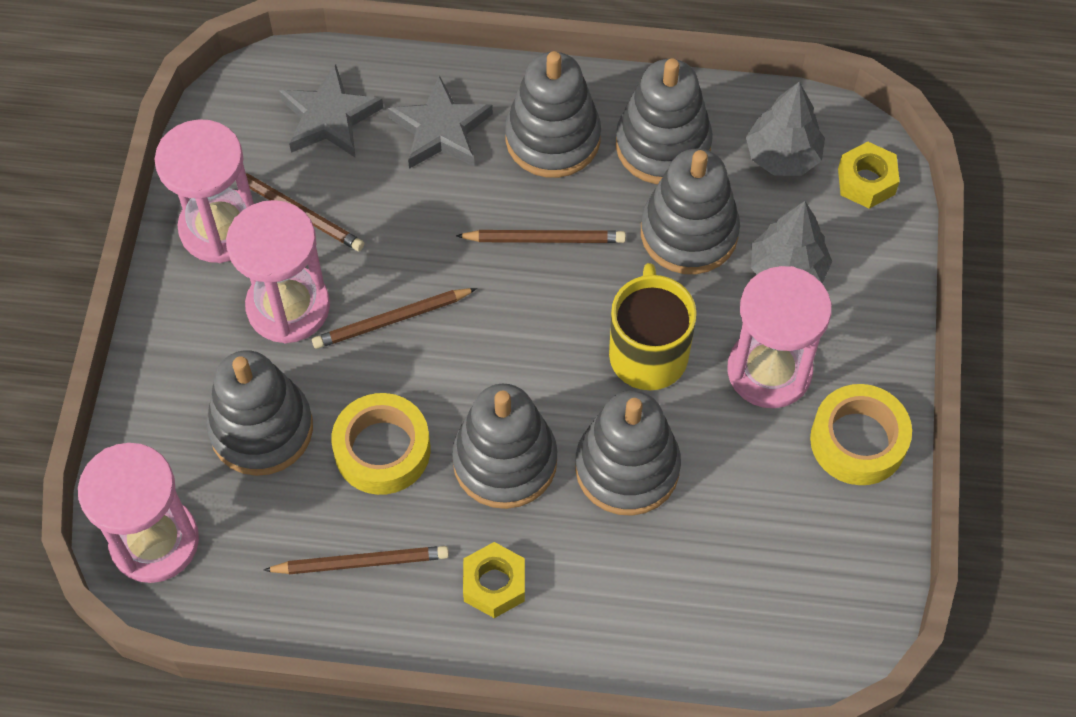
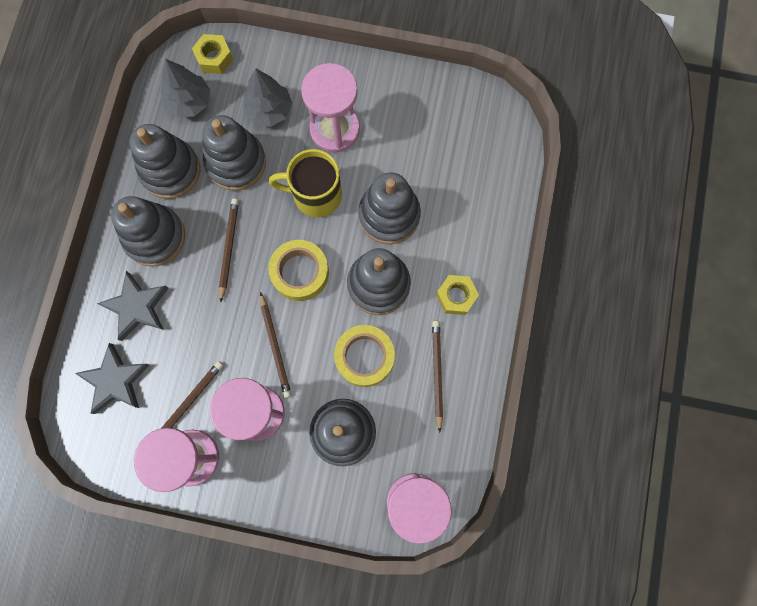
camera: 85 degrees left, 15 degrees up
yellow tape [810,384,912,485] -> yellow tape moved to [268,240,329,301]

